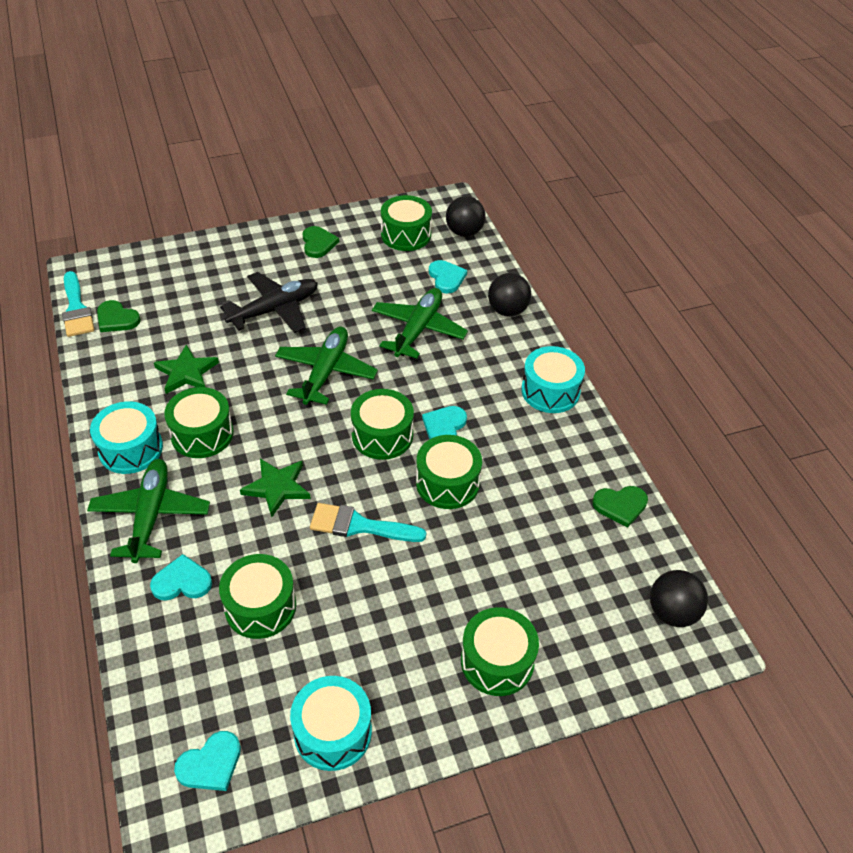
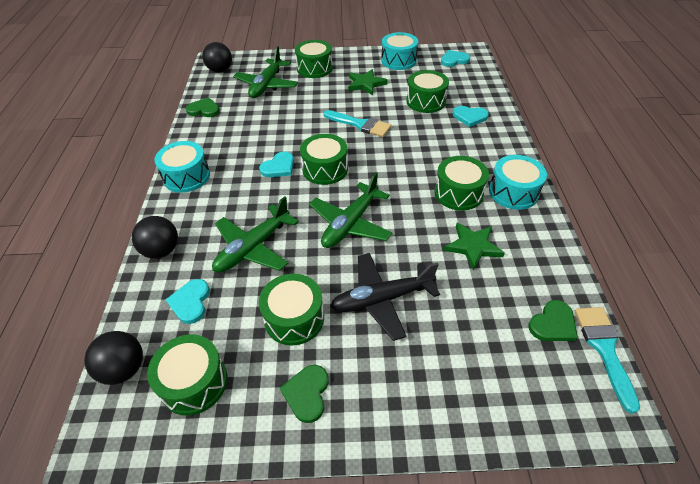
camera: 160 degrees left, 0 degrees up
green plane [87,459,210,563] -> green plane moved to [233,46,298,98]
green heart [97,300,141,332] -> green heart turned 90 degrees clockwise [529,300,578,341]
green star [240,458,311,517] -> green star moved to [348,69,388,95]
green drum [416,435,482,509] -> green drum moved to [259,274,324,345]

